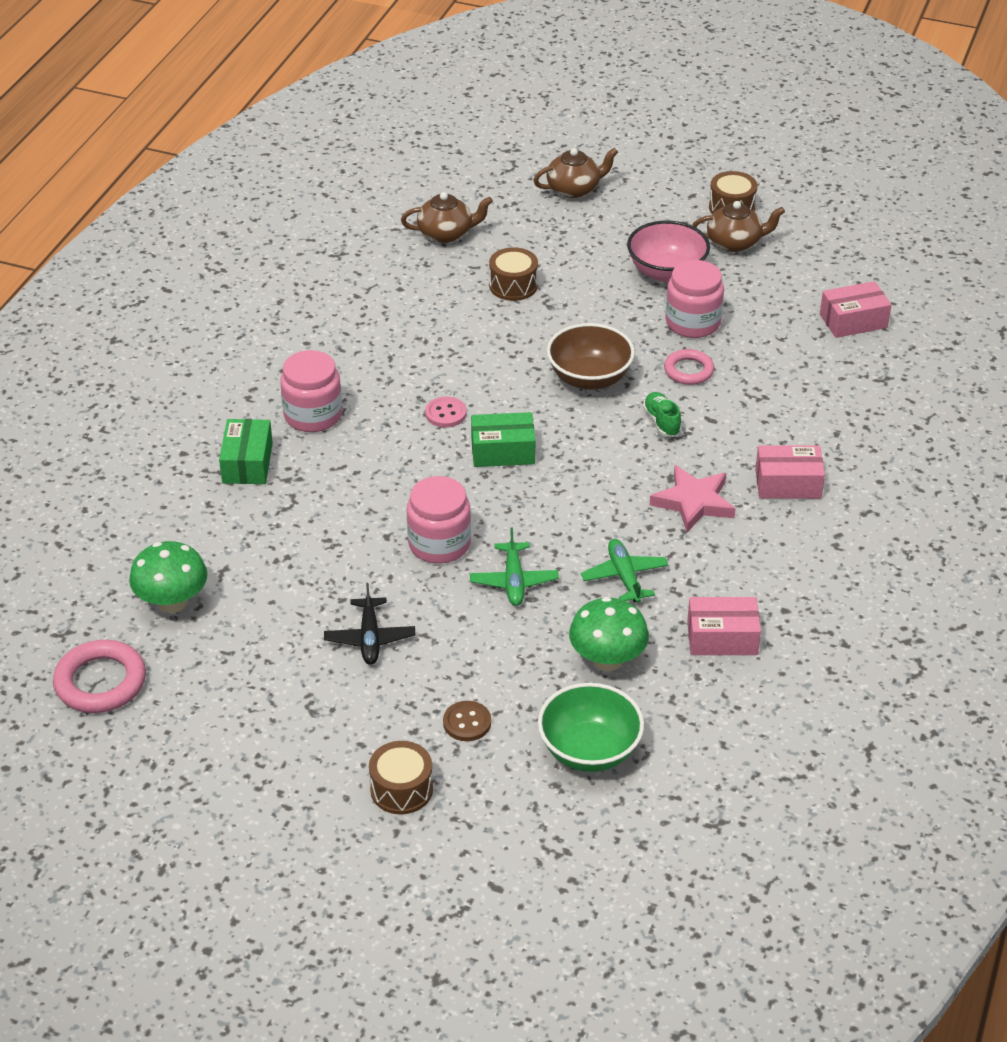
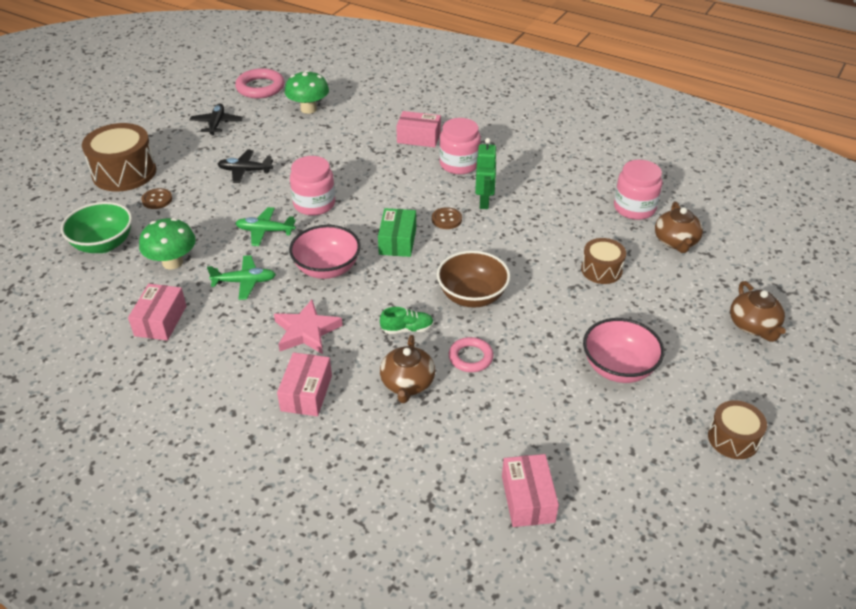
camera: 100 degrees right, 0 degrees up
green box [219,419,273,484] -> pink box [396,111,441,147]
brown drum [369,741,433,814] -> brown drum [82,123,156,191], size x1.74
pink button [425,397,467,427] -> brown button [432,207,462,229]
pink jar [665,260,724,338] -> pink jar moved to [614,160,663,220]
brown teapot [692,201,785,252] -> brown teapot moved to [380,335,435,403]
none -> black plane [190,104,243,135]
none -> pink bowl [289,225,361,279]
none -> green robot [475,138,497,209]

